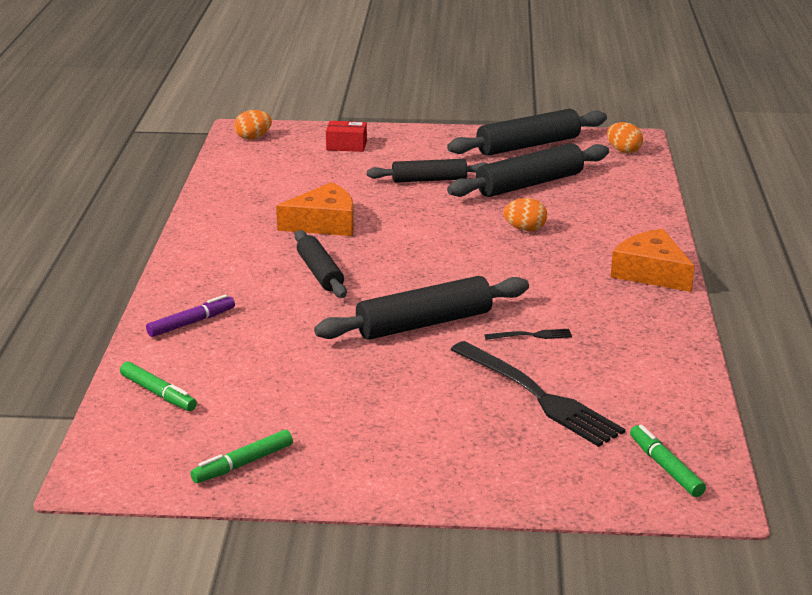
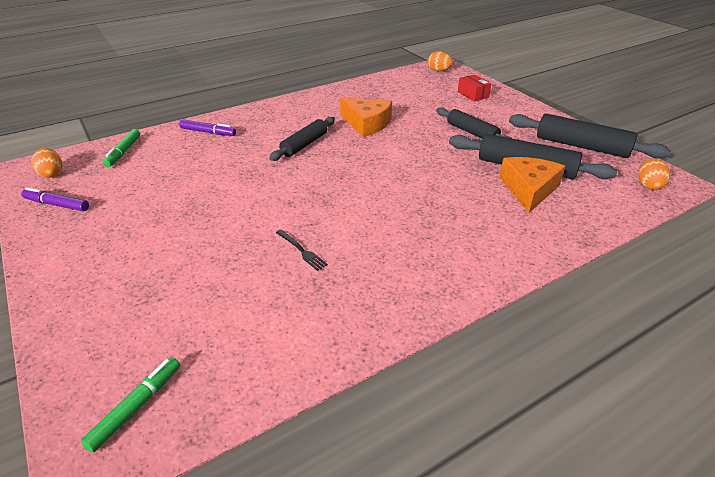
camera: 55 degrees right, 10 degrees up
green marker [191,430,293,483] -> purple marker [21,187,89,211]
black rolling pin [314,276,529,340] -> none
black fork [450,341,625,447] -> none
orange egg [503,198,547,231] -> orange egg moved to [31,148,62,178]
orange cheese [611,229,695,292] -> orange cheese moved to [499,157,565,213]

